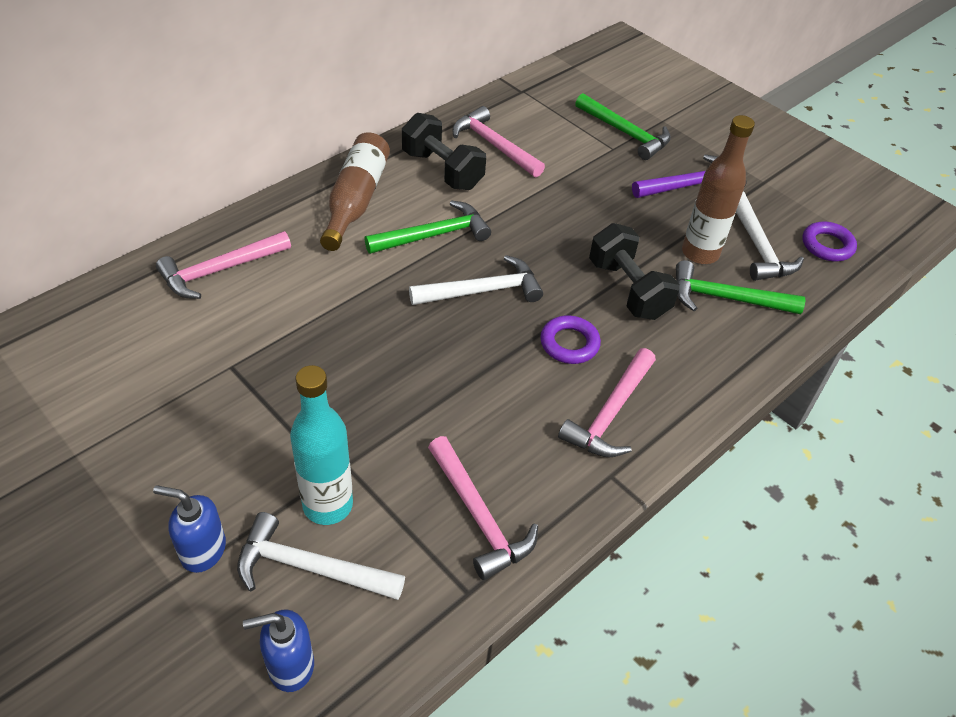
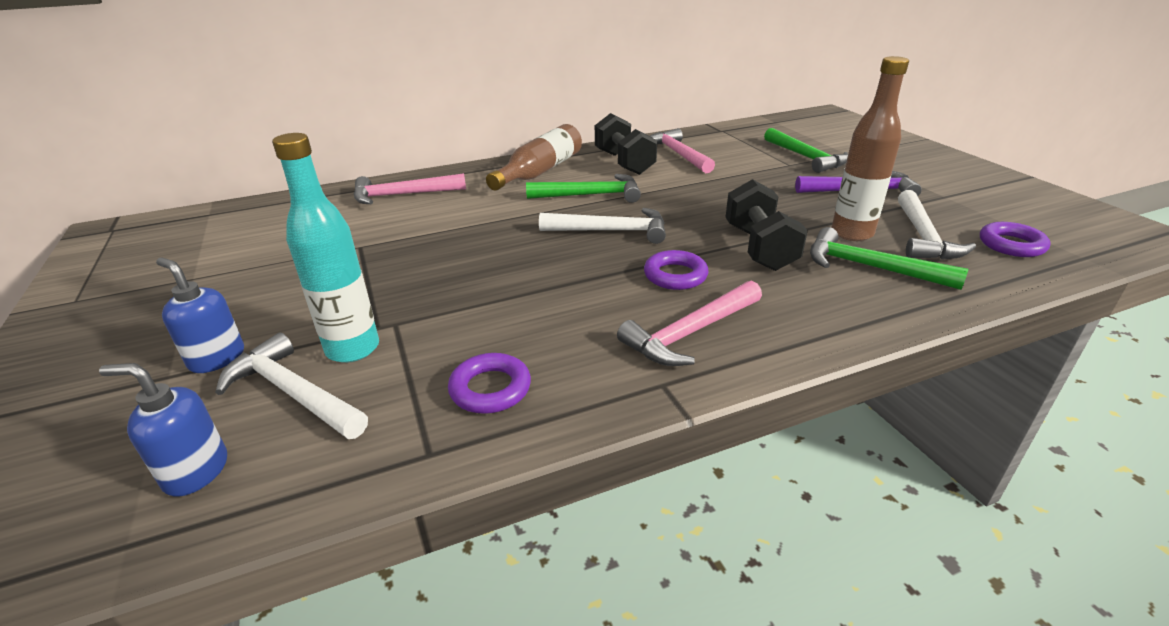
camera: 25 degrees right, 15 degrees down
pink hammer [428,436,538,580] -> purple ring [448,353,531,414]

